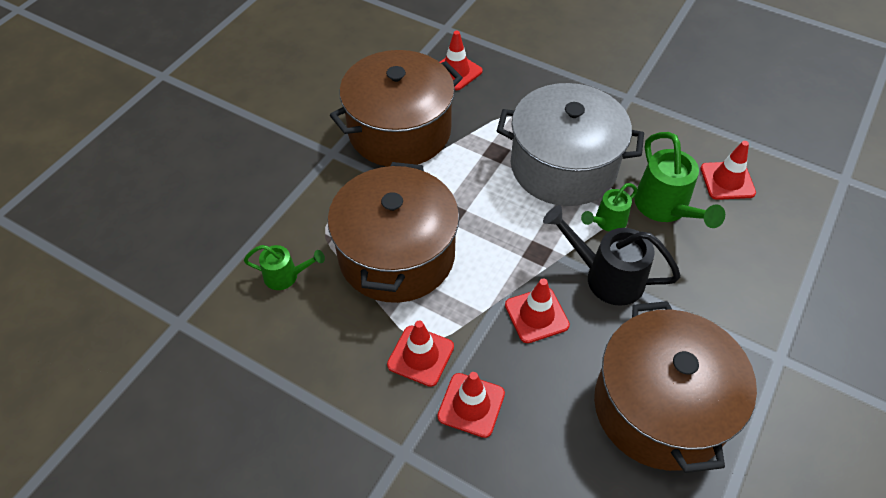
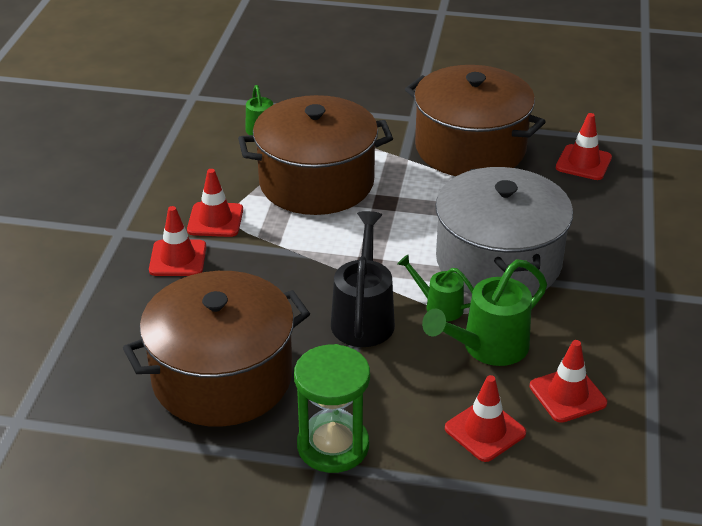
camera: 70 degrees right, 15 degrees down
red traffic cone [505,278,570,343] -> red traffic cone moved to [445,375,526,462]
none -> green hourglass [294,344,370,473]

